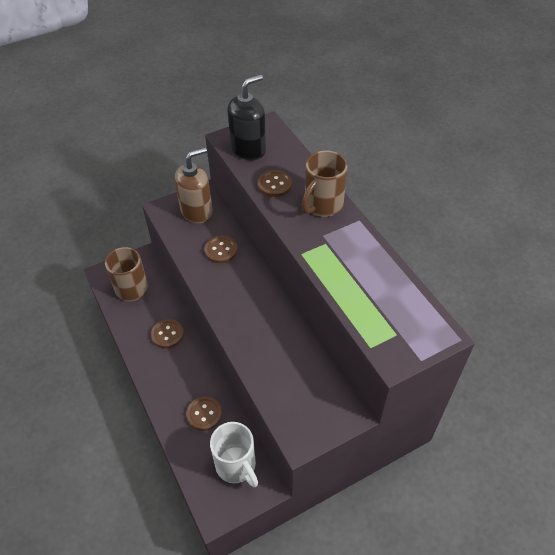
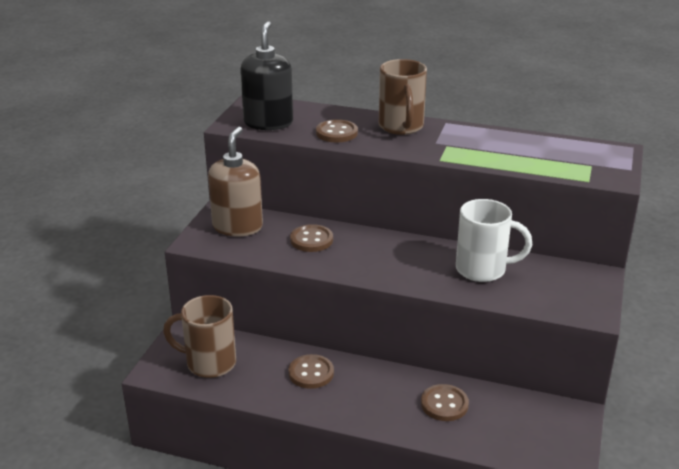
camera: 45 degrees left, 20 degrees down
white mug [210,422,258,487] -> white mug moved to [456,199,532,282]

